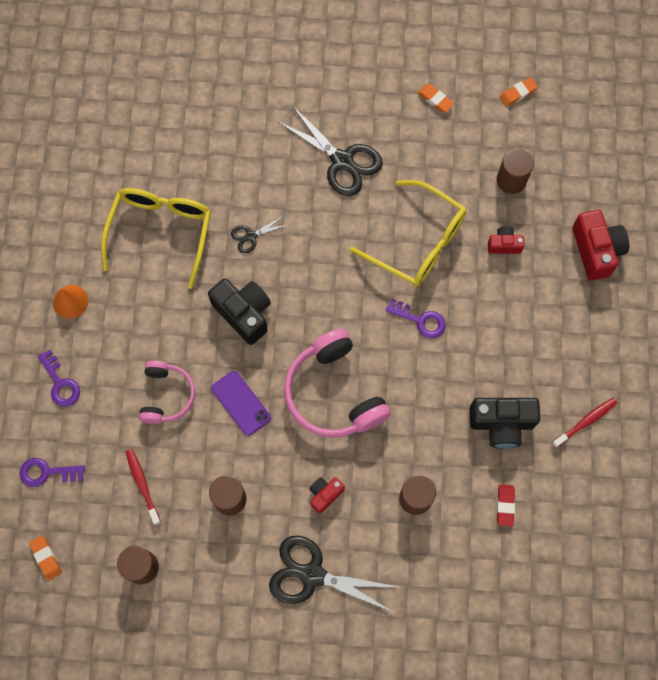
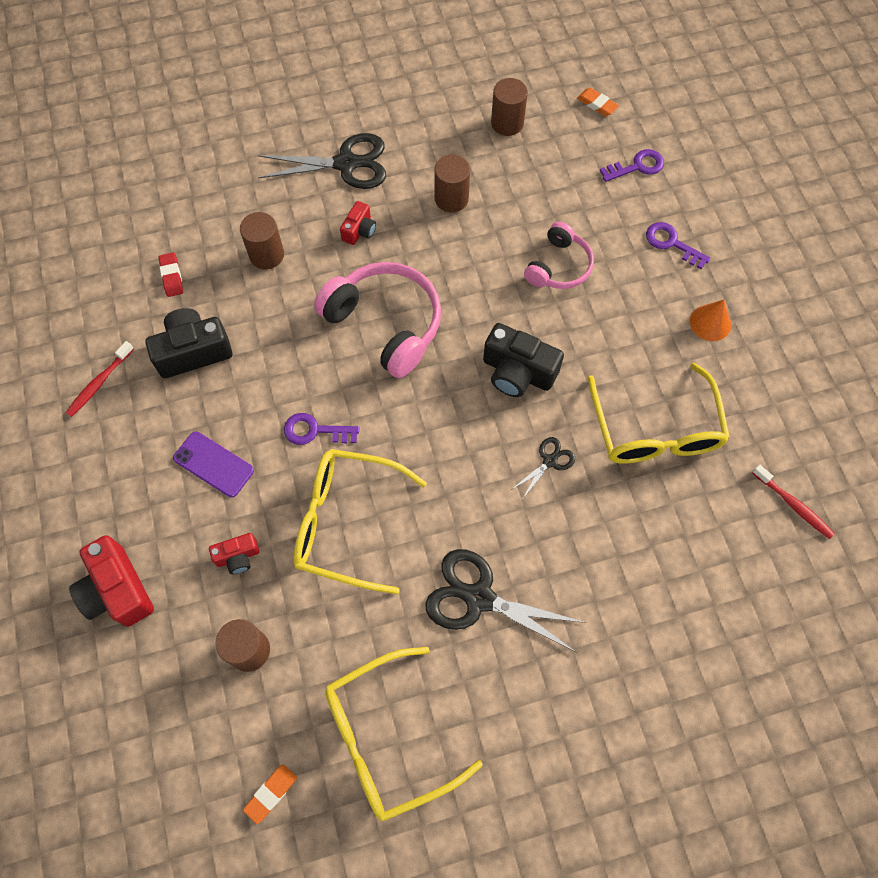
camera: 160 degrees right, 5 degrees down
red toothbrush [126,449,161,525] -> red toothbrush moved to [752,465,835,539]
pink headphones [139,361,195,424] -> pink headphones turned 135 degrees counterclockwise [524,222,594,289]
purple phone [211,371,271,436] -> purple phone moved to [173,431,254,498]
orange eraser [417,84,454,112] -> yellow glasses [325,647,483,821]

